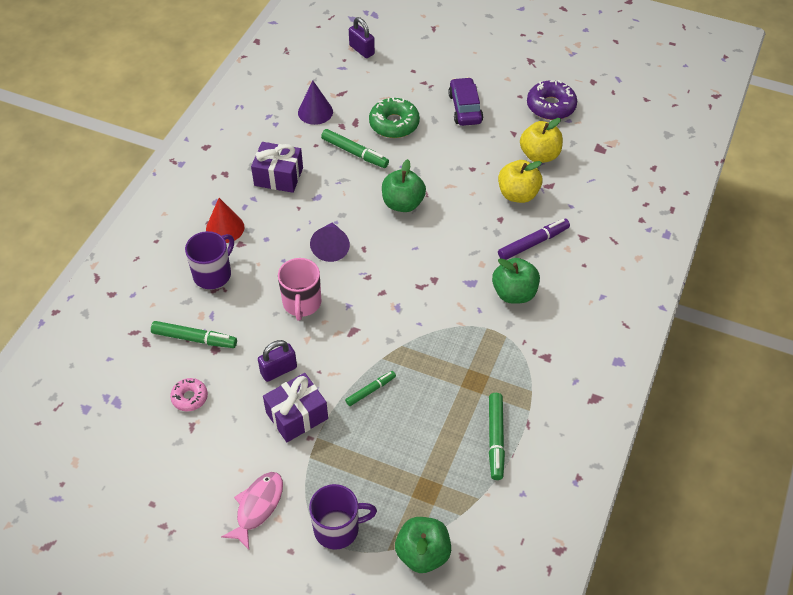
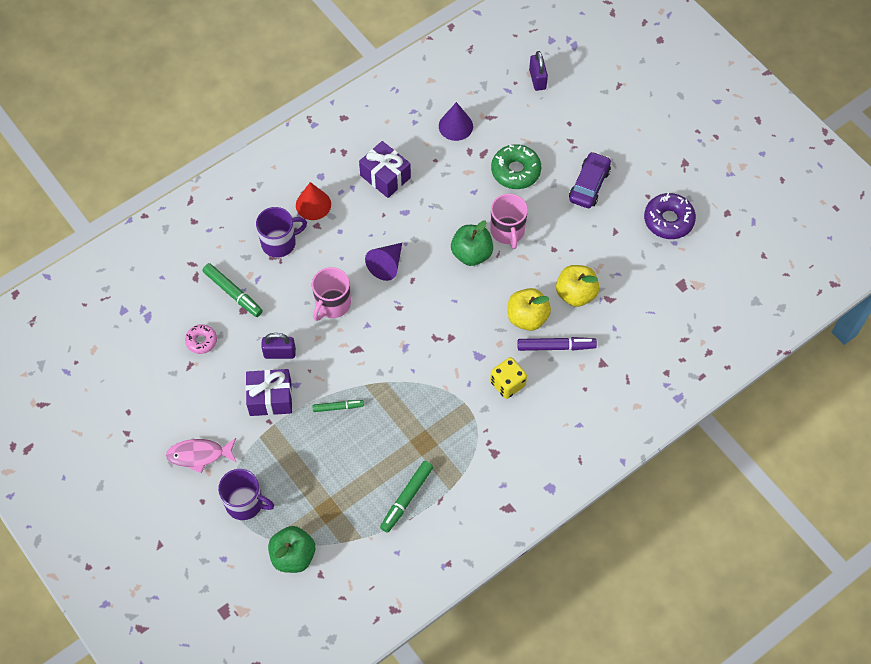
camera: 30 degrees right, 10 degrees up
pink fish [221,472,283,550] -> pink fish turned 150 degrees counterclockwise [166,438,237,473]
green marker [321,129,389,168] -> none
green apple [492,258,540,303] -> yellow dice [490,357,527,399]
yellow apple [520,118,563,163] -> yellow apple moved to [508,288,551,331]
none -> pink mug [490,194,528,249]

